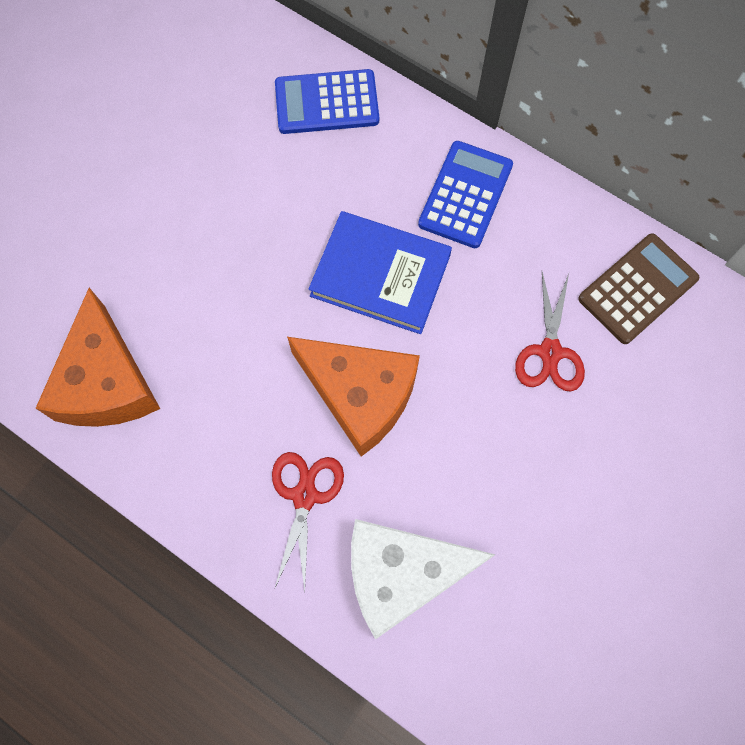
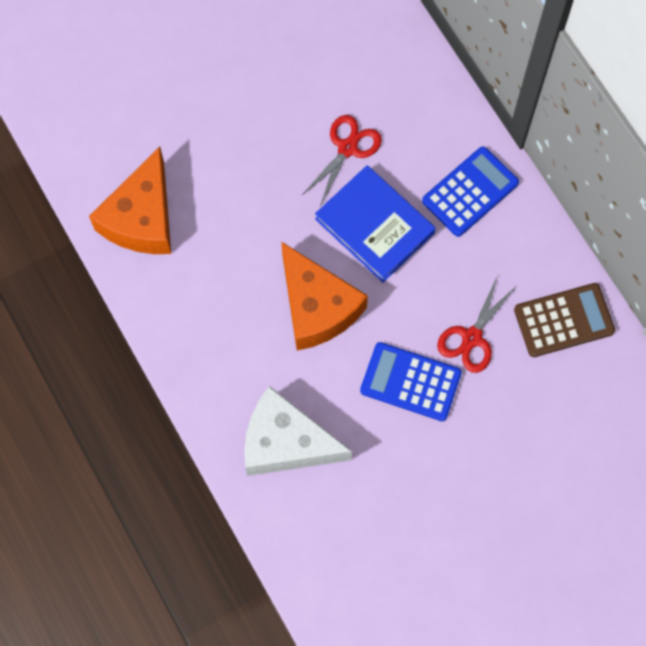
camera: 25 degrees right, 0 degrees up
red scissors [272,452,344,591] -> red scissors moved to [302,115,382,206]
blue calculator [275,69,379,134] -> blue calculator moved to [360,342,462,421]

